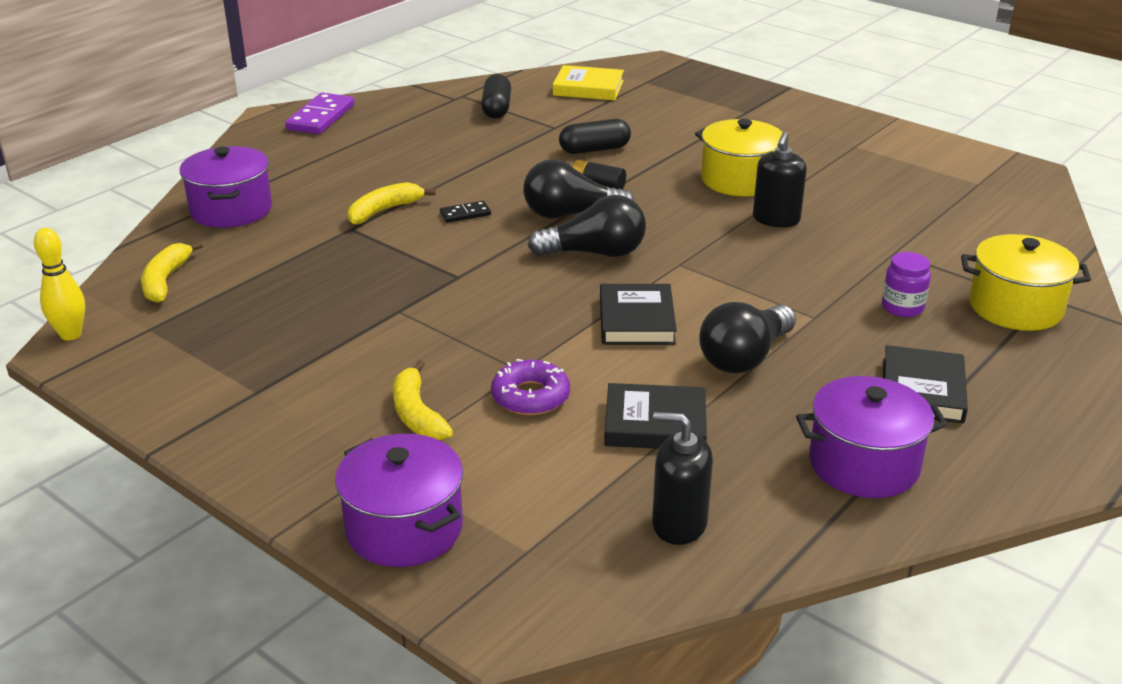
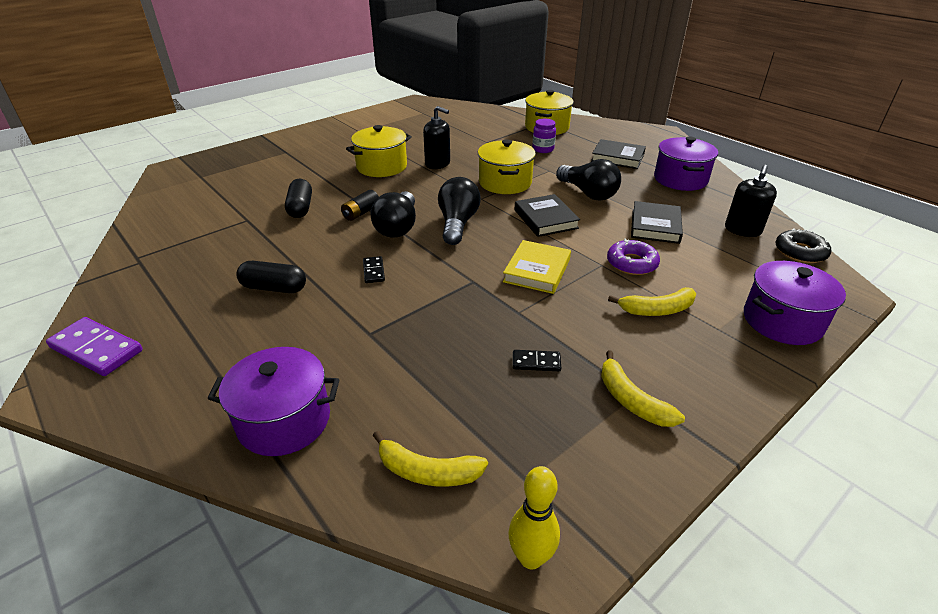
camera: 80 degrees left, 5 degrees up
yellow banana [347,182,436,225] -> yellow banana moved to [601,350,685,427]
black capsule [481,74,511,119] -> black capsule moved to [237,261,306,293]
yellow book [553,65,624,100] -> yellow book moved to [503,240,571,294]
black book [600,284,677,345] -> black book turned 60 degrees clockwise [515,194,580,237]
none -> yellow pot [478,139,536,194]
none -> black domino [513,350,561,371]
none -> black donut [775,228,831,263]

